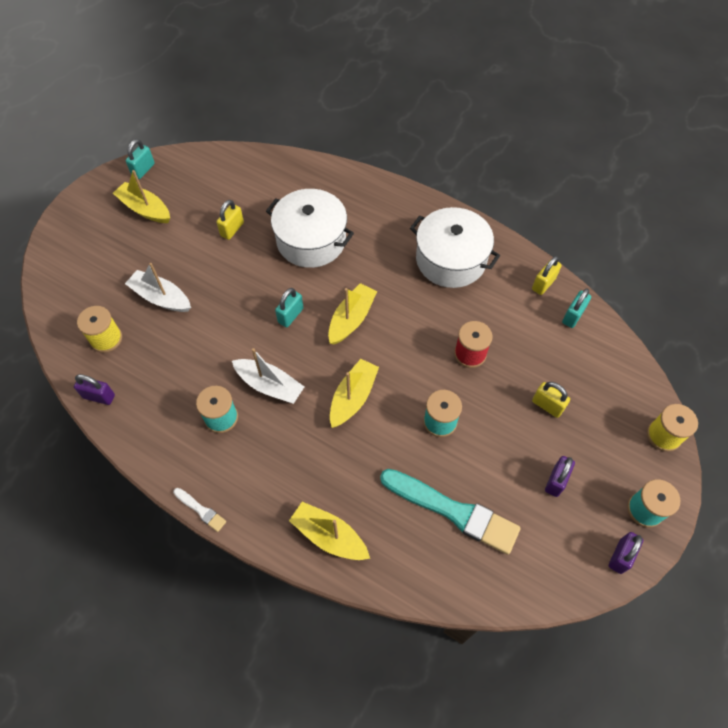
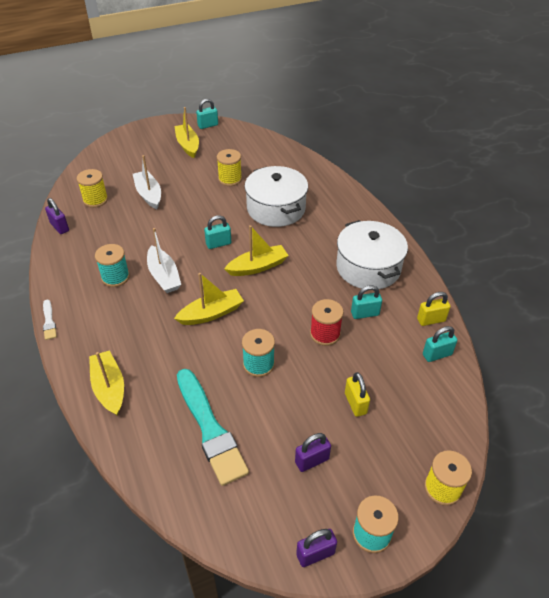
camera: 35 degrees right, 15 degrees down
yellow padlock [216,200,244,240] -> yellow spool [217,149,242,186]
none -> turquoise padlock [351,285,382,319]

